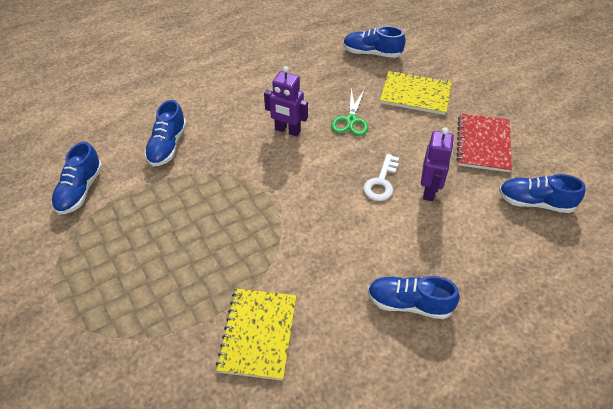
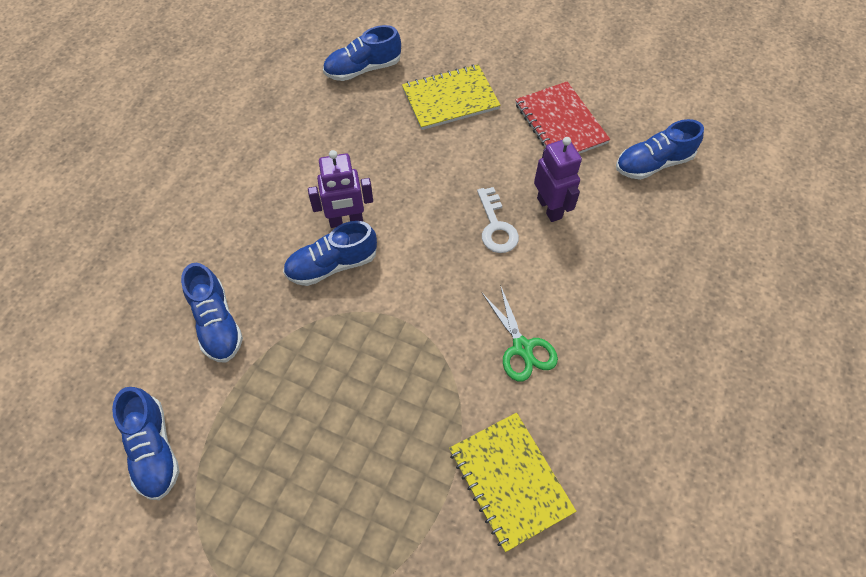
camera: 35 degrees left, 10 degrees up
green scissors [331,88,368,136] -> green scissors moved to [482,285,558,382]
blue shoe [368,276,460,319] -> blue shoe moved to [283,221,377,286]

